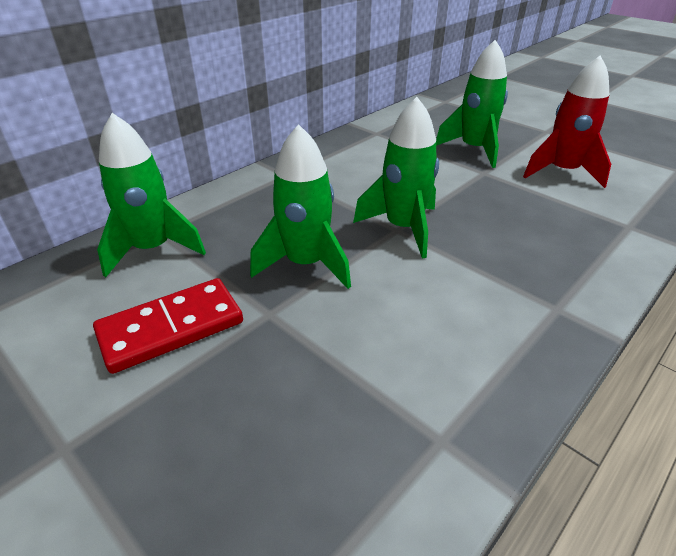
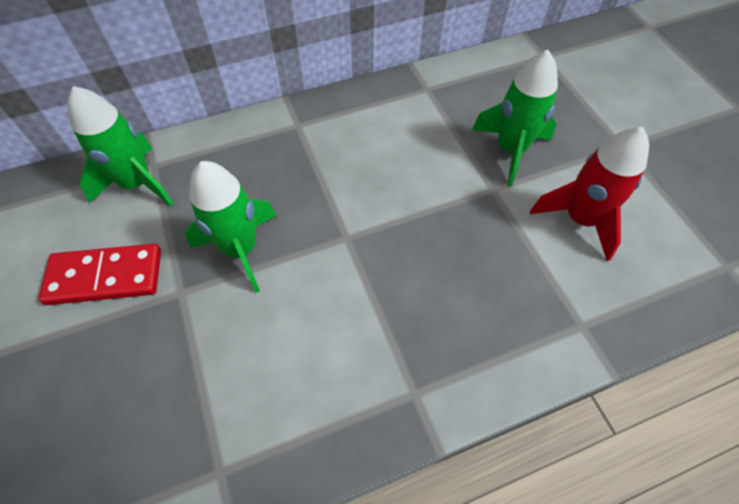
camera: 25 degrees right, 20 degrees up
green rocket [353,97,439,259] -> none

